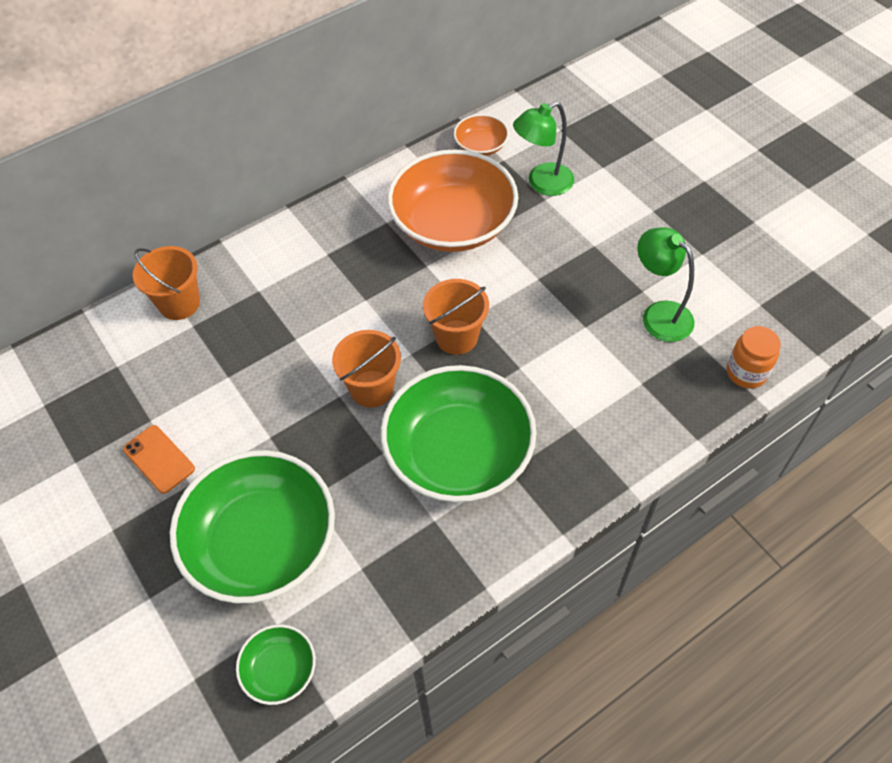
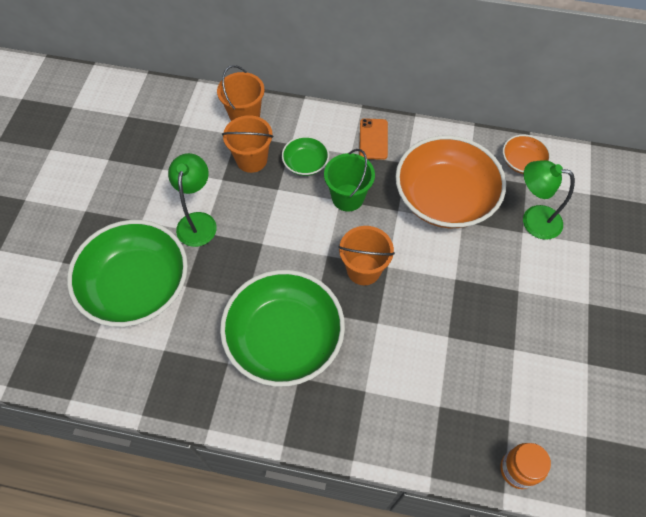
camera: 45 degrees right, 5 degrees up
orange phone [123,425,195,494] -> orange phone moved to [359,118,388,160]
green bowl [236,624,316,705] -> green bowl moved to [282,136,329,176]
orange bucket [332,330,401,408] -> orange bucket moved to [222,115,273,173]
green lamp [638,228,694,342] -> green lamp moved to [168,153,217,247]
none -> green bucket [324,149,375,212]

